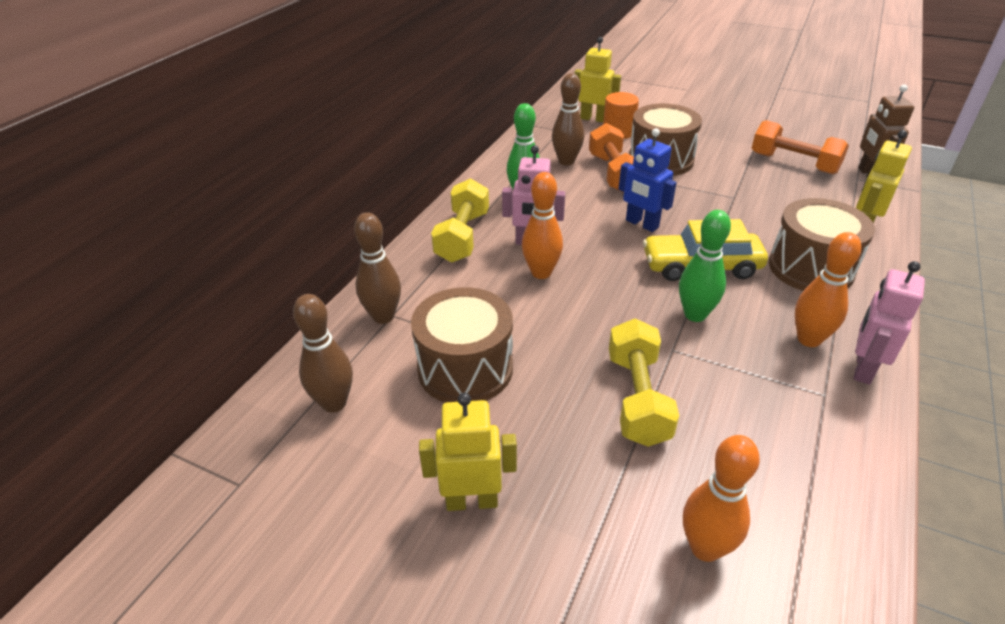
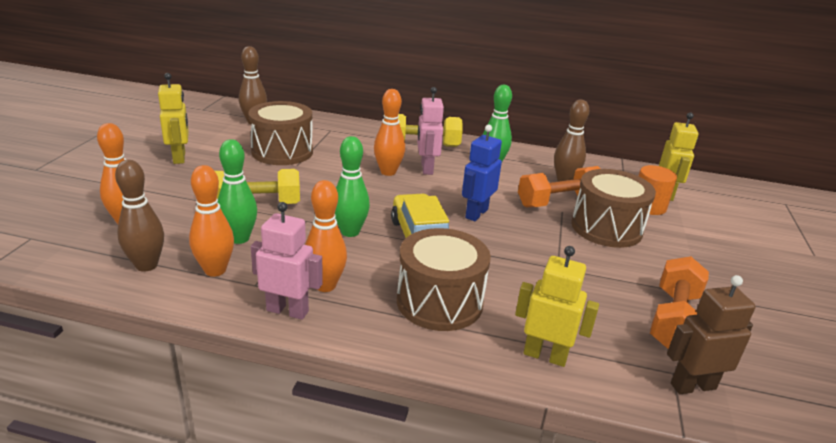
camera: 75 degrees right, 10 degrees down
brown bowling pin [354,212,401,324] -> brown bowling pin moved to [115,160,164,272]
none -> orange bowling pin [189,165,234,277]
none -> green bowling pin [218,139,257,244]

